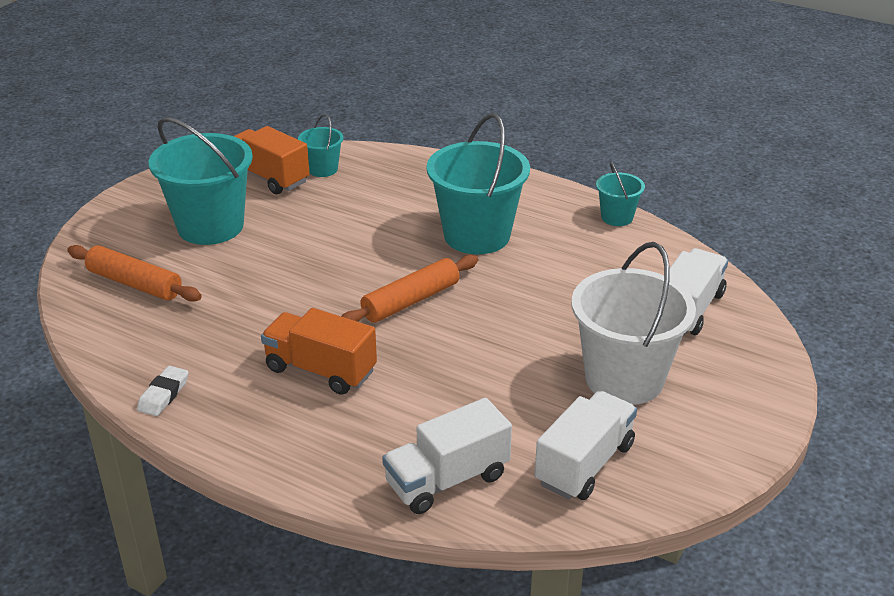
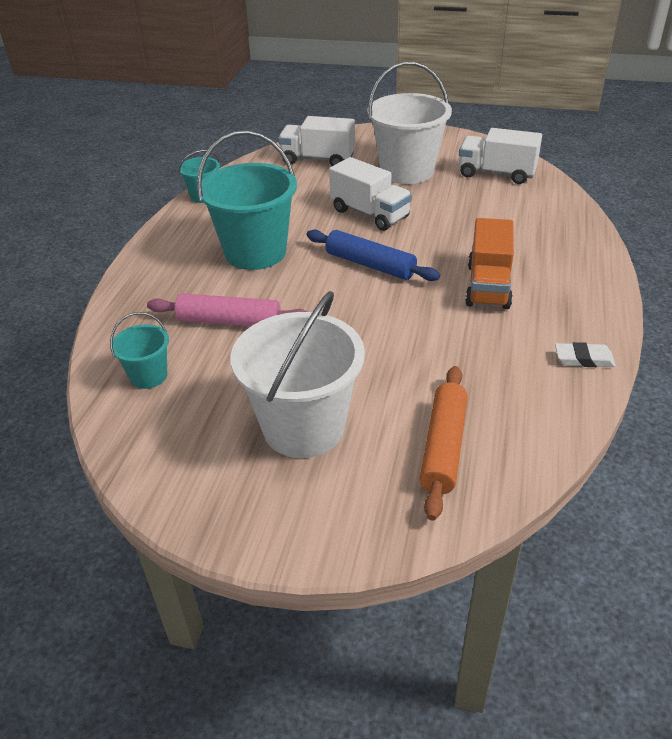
camera: 105 degrees left, 5 degrees up
turquoise bucket [149,117,253,245] -> white bucket [230,291,365,458]
orange truck [234,126,310,194] -> none
orange rolling pin [341,255,478,323] -> blue rolling pin [306,230,440,281]
white truck [382,398,512,514] -> white truck moved to [329,157,412,231]
none -> pink rolling pin [147,293,307,326]

